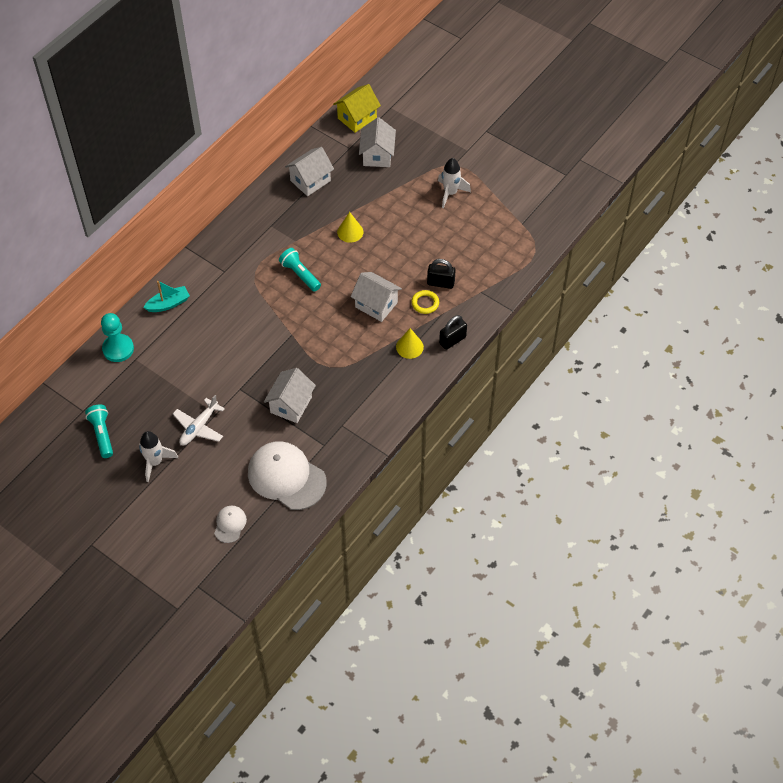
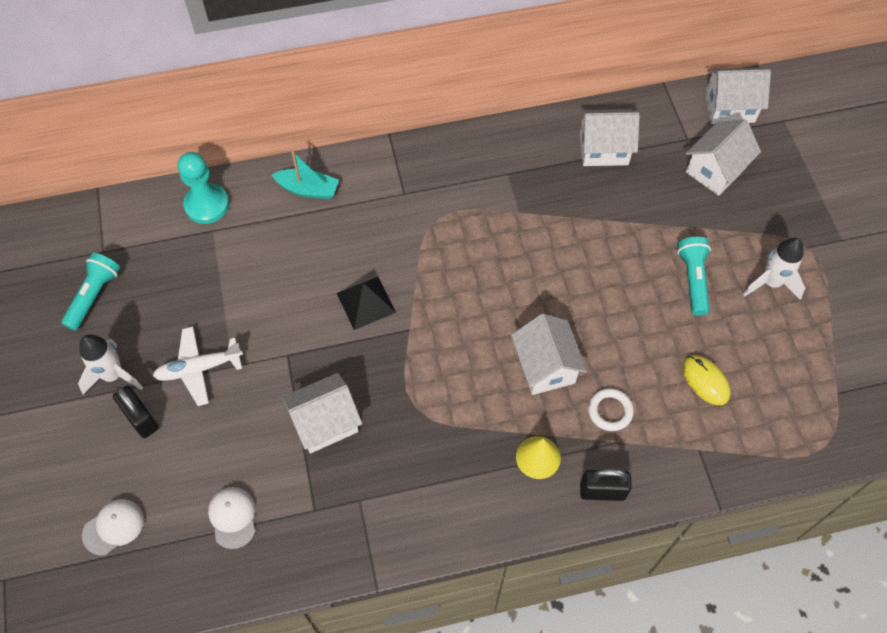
camera: 40 degrees right, 5 degrees up
white cap [248,441,327,510] -> white cap [208,487,255,549], size x0.47
turquoise flashlight [279,248,321,292] -> turquoise flashlight moved to [677,237,711,316]
yellow house [333,84,381,133] -> white house [705,68,771,124]
yellow cone [337,212,363,243] -> none
yellow ring [411,290,439,314] -> white ring [588,388,634,431]
black padlock [427,259,456,289] -> black padlock moved to [113,385,159,438]
none -> black pyramid [337,277,396,330]
none -> yellow mouse [682,355,730,405]

